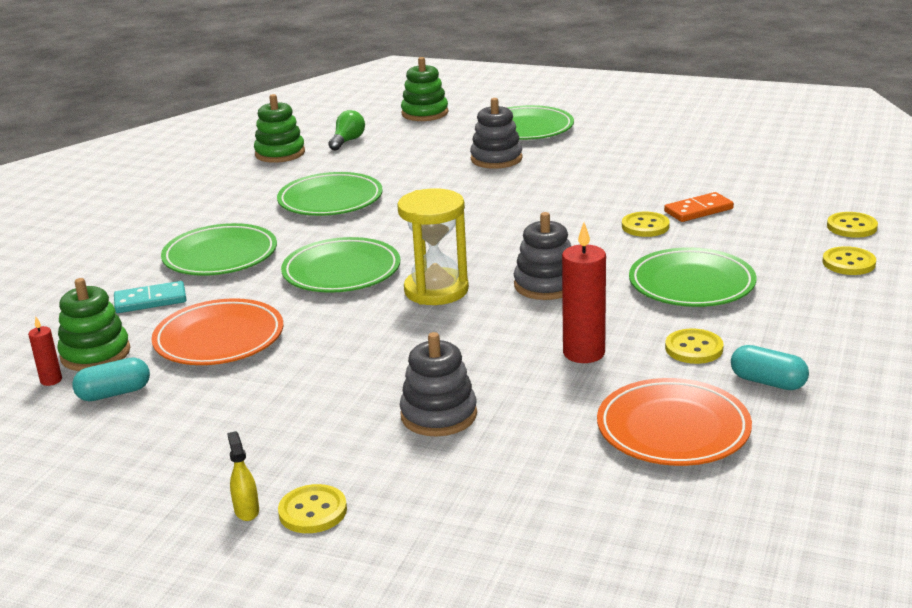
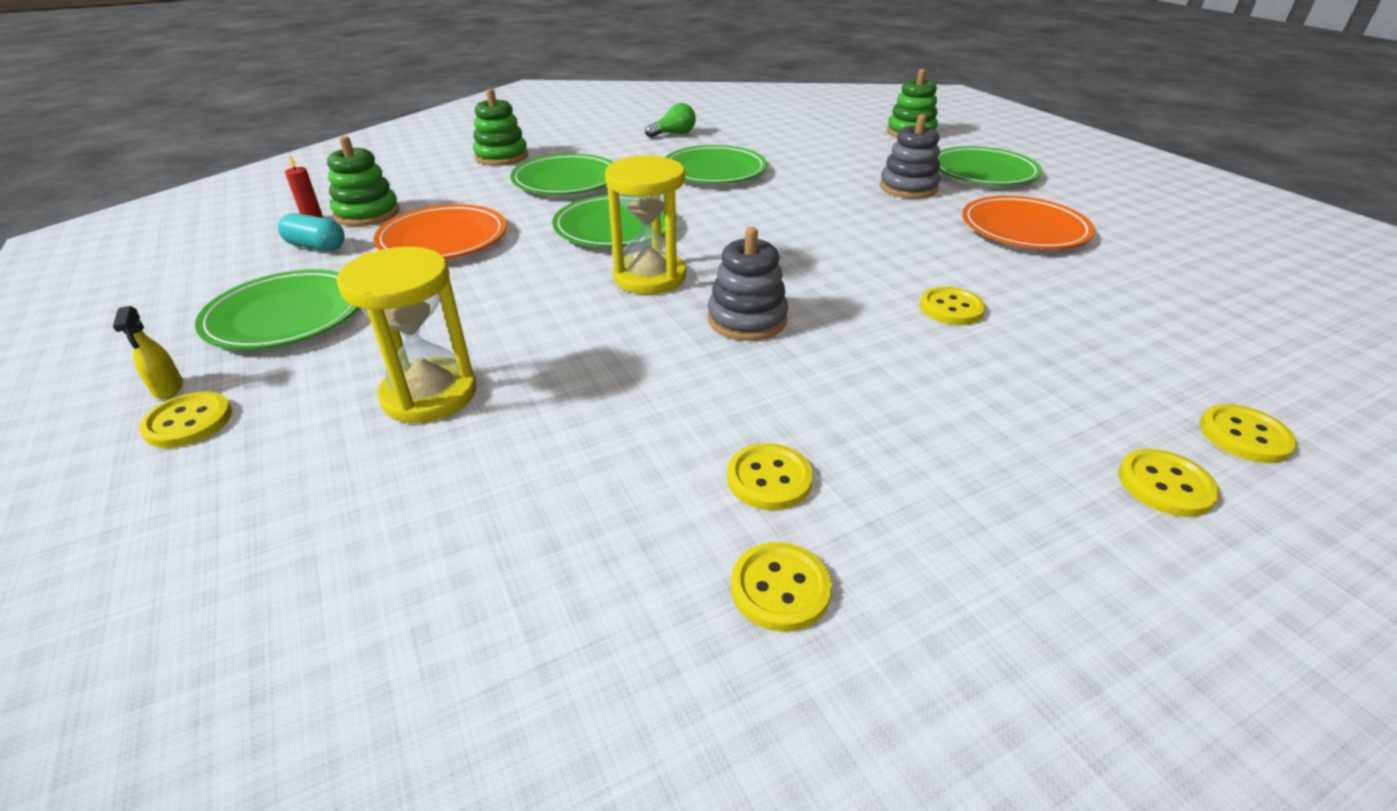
camera: 40 degrees right, 10 degrees up
turquoise domino [114,281,186,313] -> none
yellow spray bottle [227,431,259,521] -> yellow spray bottle turned 135 degrees clockwise [113,306,183,399]
green stacking toy [254,94,305,163] -> green stacking toy moved to [473,89,528,166]
green light bulb [328,110,365,151] -> green light bulb moved to [645,103,696,138]
grey stacking toy [400,332,477,436] -> yellow hourglass [336,247,476,423]
red candle [562,223,606,363] -> none
orange plate [597,378,752,466] -> orange plate moved to [962,196,1095,249]
green plate [629,247,756,307] -> green plate moved to [195,269,359,350]
orange domino [664,192,734,222] -> none
turquoise capsule [731,345,809,390] -> yellow button [731,542,832,632]

